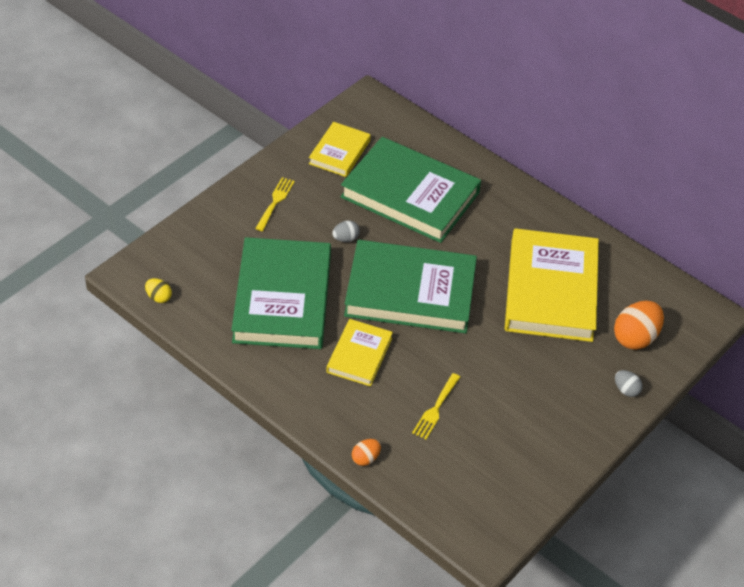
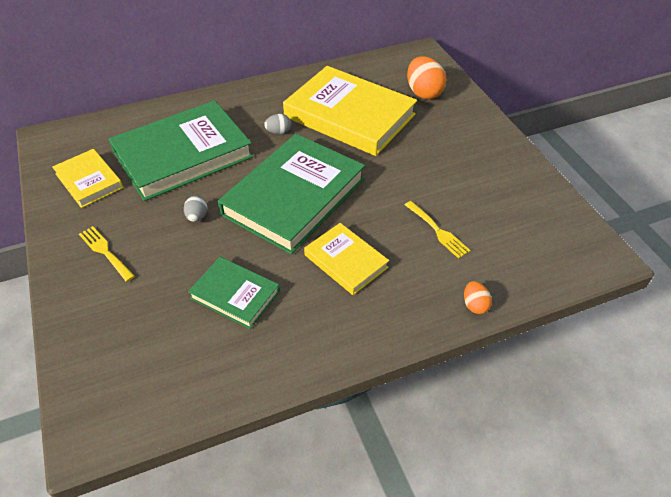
camera: 60 degrees left, 0 degrees up
yellow egg [145,278,172,303] -> none
green book [231,237,331,349] -> green book [188,257,280,329], size x0.52
grey egg [615,370,643,397] -> grey egg moved to [264,114,291,134]

